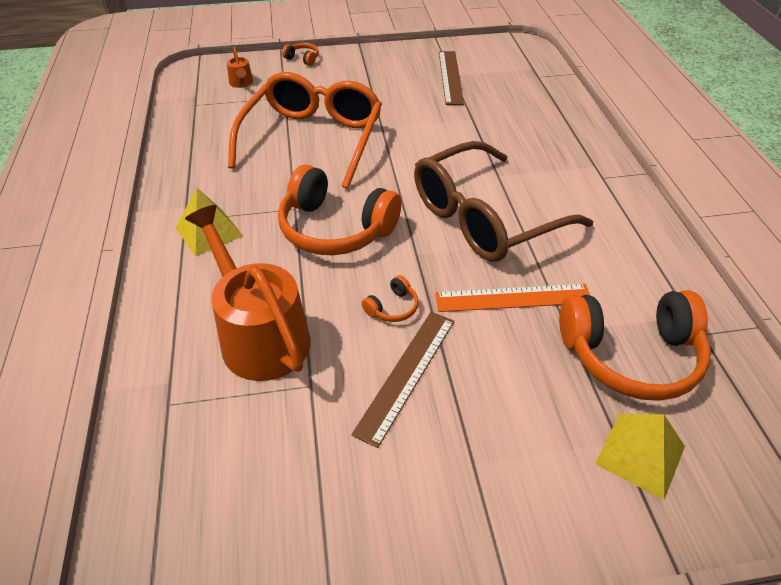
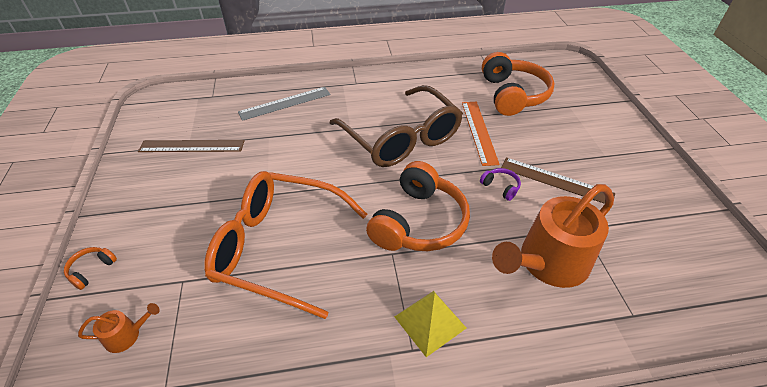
camera: 90 degrees left, 0 degrees up
orange headphones [362,275,419,322] -> purple headphones [480,168,521,201]
yellow pyramid [595,414,685,500] -> none
none -> grey ruler [238,87,330,121]

